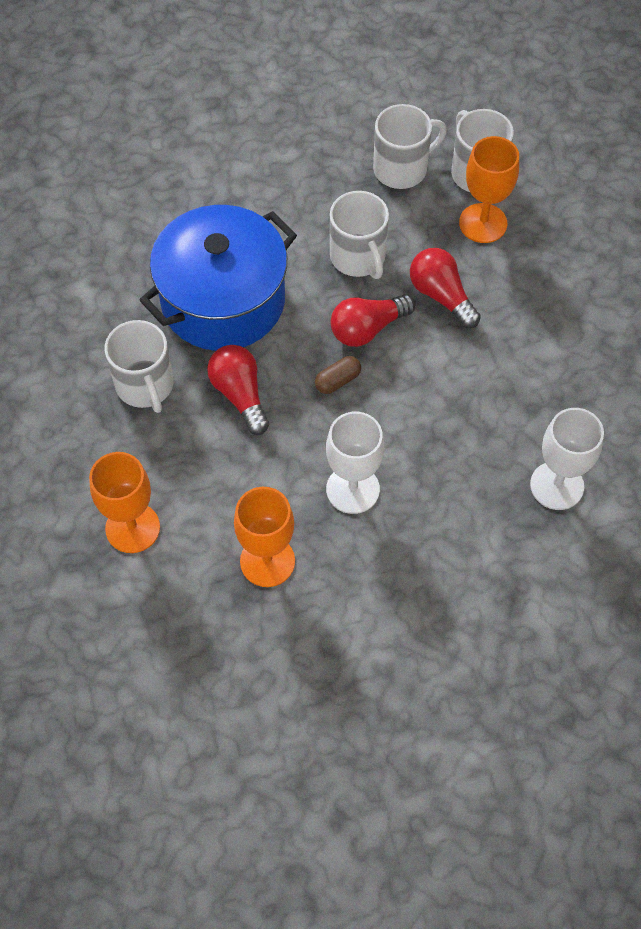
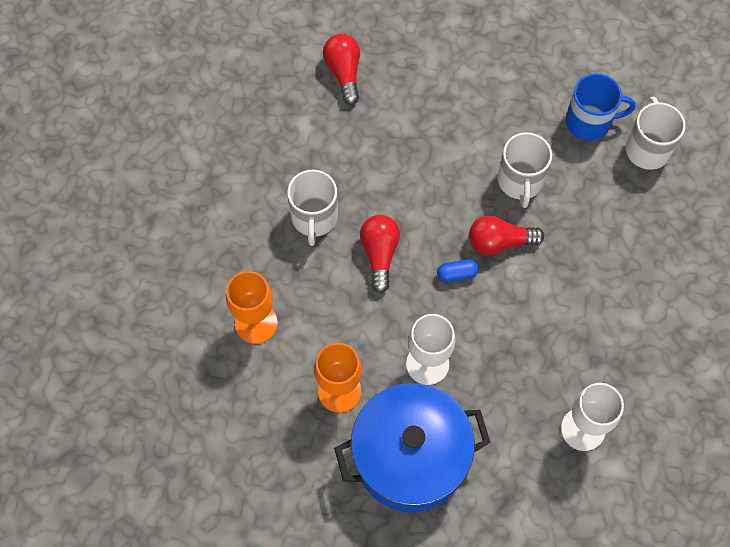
camera: 25 degrees right, 5 degrees up
blue pot [140,205,297,351] -> blue pot moved to [334,383,491,512]
brown capsule [315,356,361,394] -> blue capsule [437,259,479,283]
white mug [373,104,447,189] -> blue mug [566,73,636,141]
red light bulb [410,248,481,328] -> red light bulb moved to [323,34,360,105]
orange goblet [459,136,519,243] -> none

